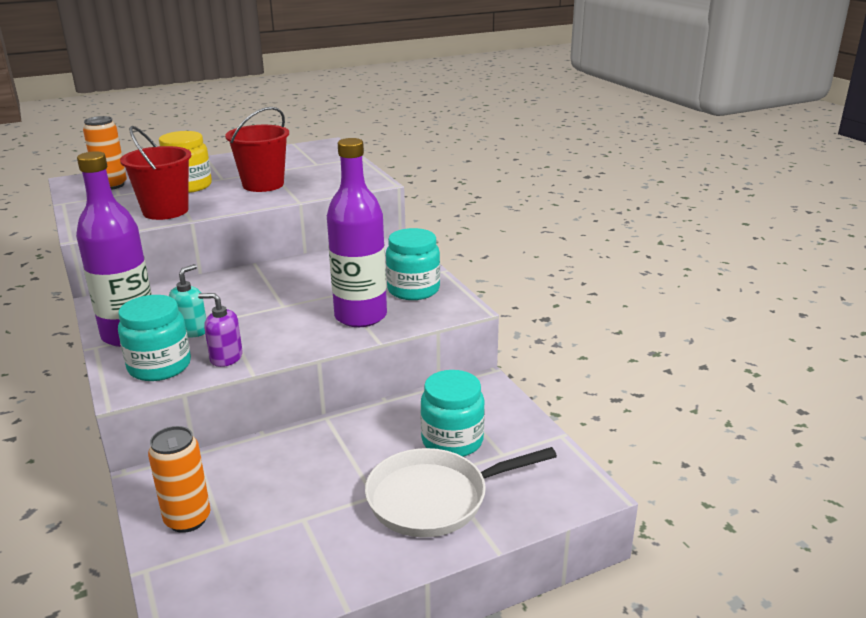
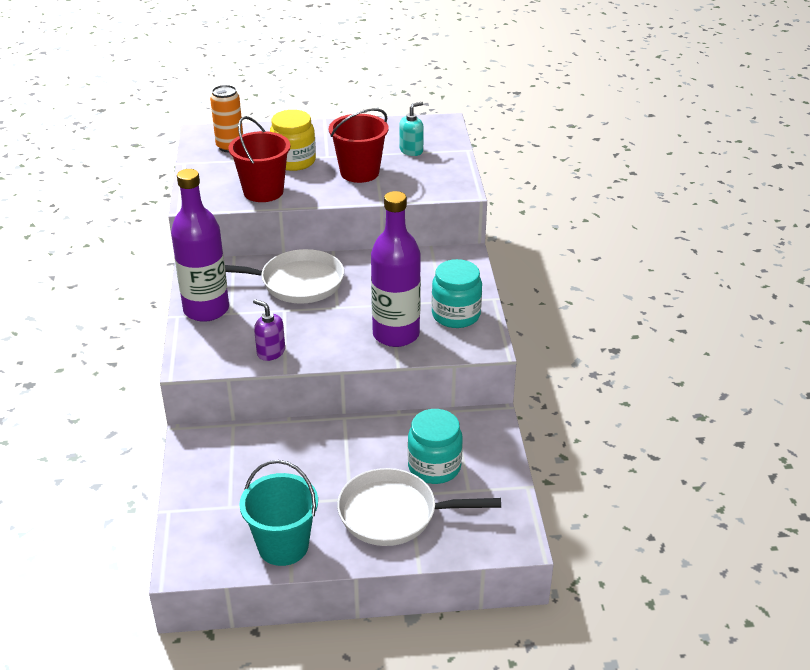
camera: 20 degrees right, 10 degrees up
turquoise jar [118,295,191,381] -> none
orange can [148,426,210,533] -> none
turquoise soap dispenser [169,264,206,338] -> turquoise soap dispenser moved to [399,102,424,156]
none -> white pan [225,249,344,304]
none -> turquoise bucket [239,460,318,566]

